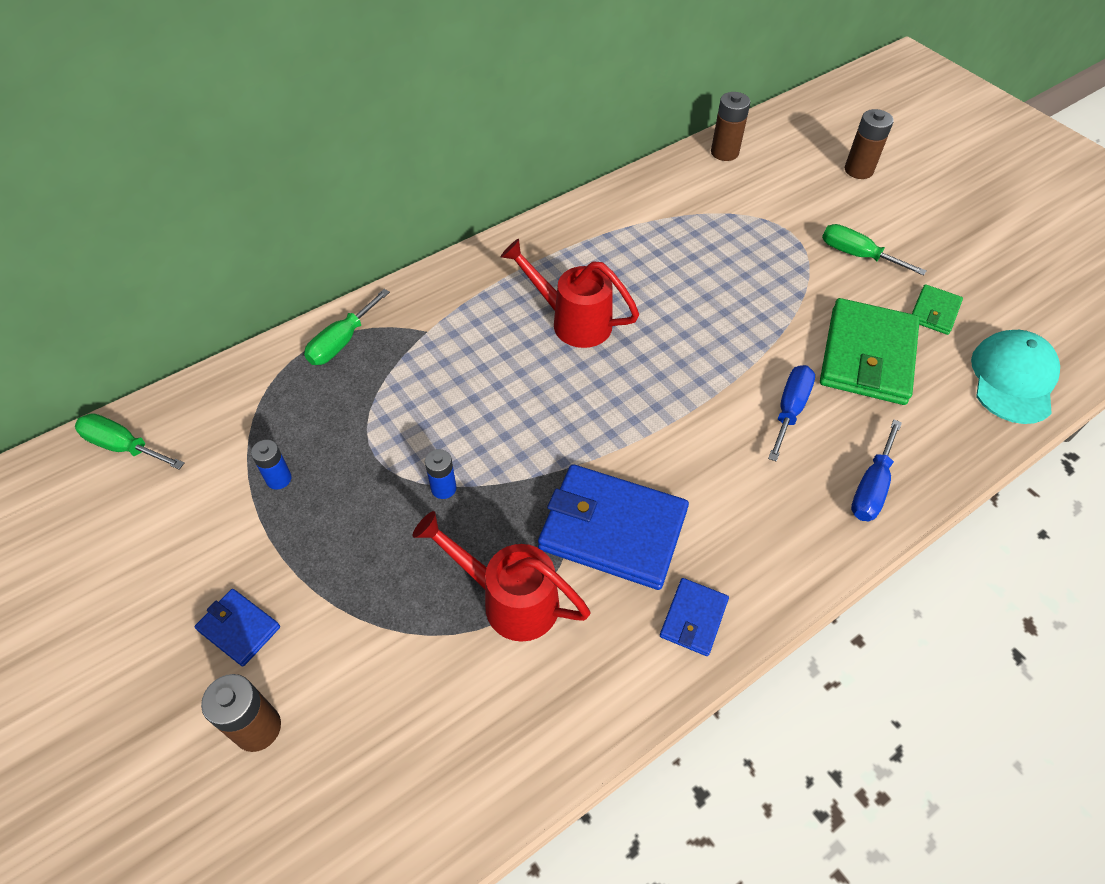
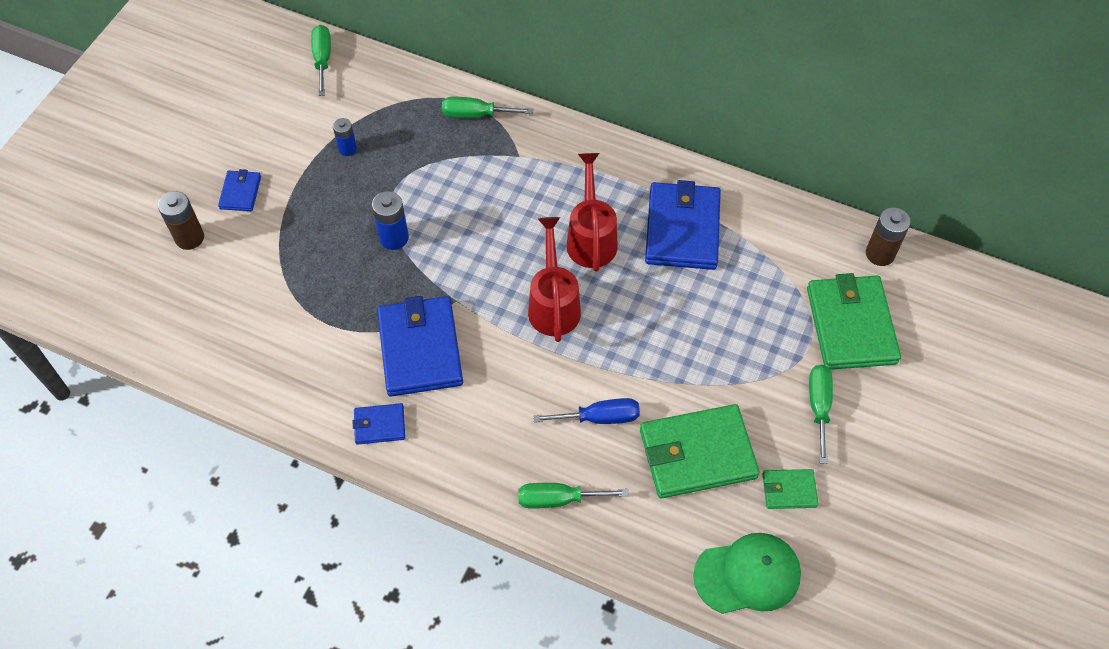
camera: 60 degrees right, 5 degrees up
red watering can [412,511,590,642] -> red watering can moved to [528,217,581,342]
blue battery [425,449,456,499] -> blue battery [372,191,409,250], size x1.53
brown battery [845,109,894,179] -> none
blue screwdriver [851,420,902,521] -> green screwdriver [518,483,629,509]
turquoise cap [971,330,1060,424] -> green cap [693,533,801,614]
none -> blue wallet [645,180,721,270]
none -> green wallet [807,273,901,370]

